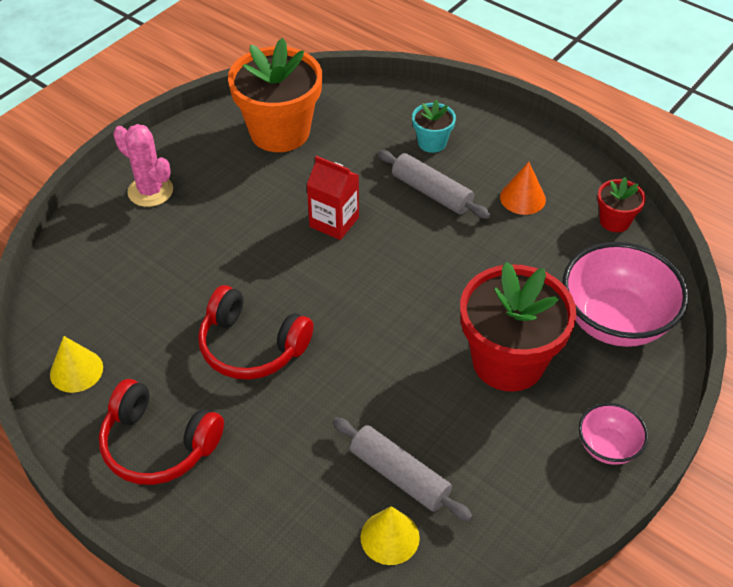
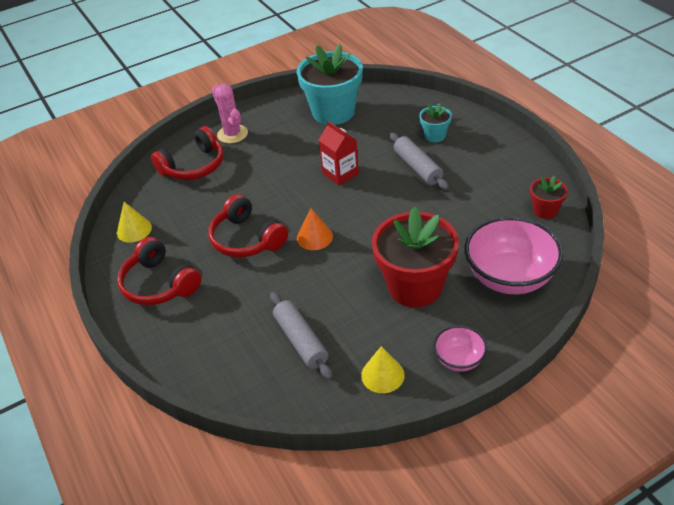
camera: 25 degrees right, 5 degrees down
orange flower pot [228,38,322,152] -> turquoise flower pot [296,44,363,125]
yellow cone [360,506,420,565] -> yellow cone moved to [361,346,405,393]
orange cone [500,162,546,215] -> orange cone moved to [297,208,333,250]
none -> red headphones [151,126,224,180]

